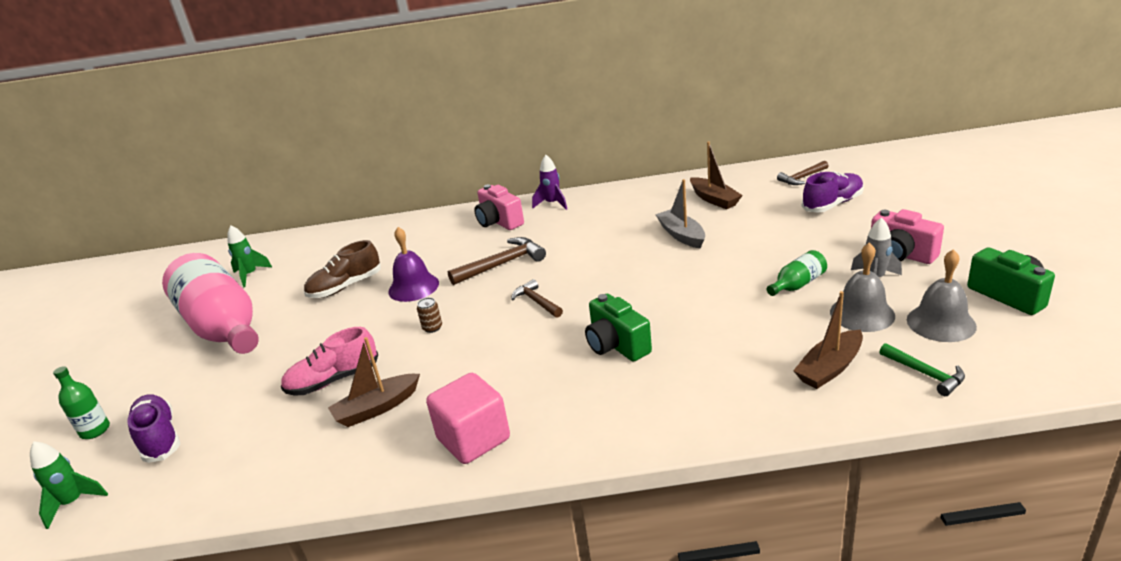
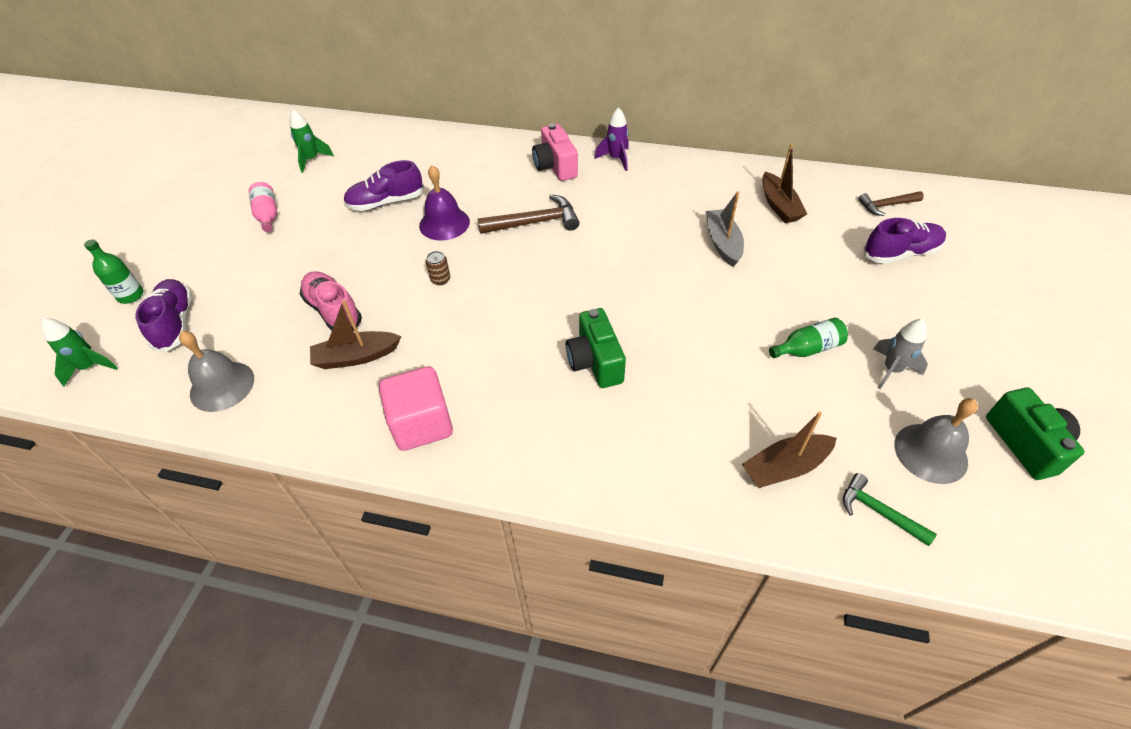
camera: 15 degrees right, 20 degrees up
pink bottle [162,253,259,354] -> pink bottle [249,182,277,232], size x0.41
pink shoe [281,327,378,396] -> pink shoe turned 60 degrees clockwise [300,271,362,331]
brown shoe [304,240,380,298] -> purple shoe [343,160,424,211]
brown hammer [511,279,563,318] -> none
grey bell [830,242,895,332] -> grey bell moved to [179,331,254,412]
pink camera [871,209,944,264] -> none
green hammer [879,343,965,396] -> green hammer turned 150 degrees clockwise [843,473,937,546]

